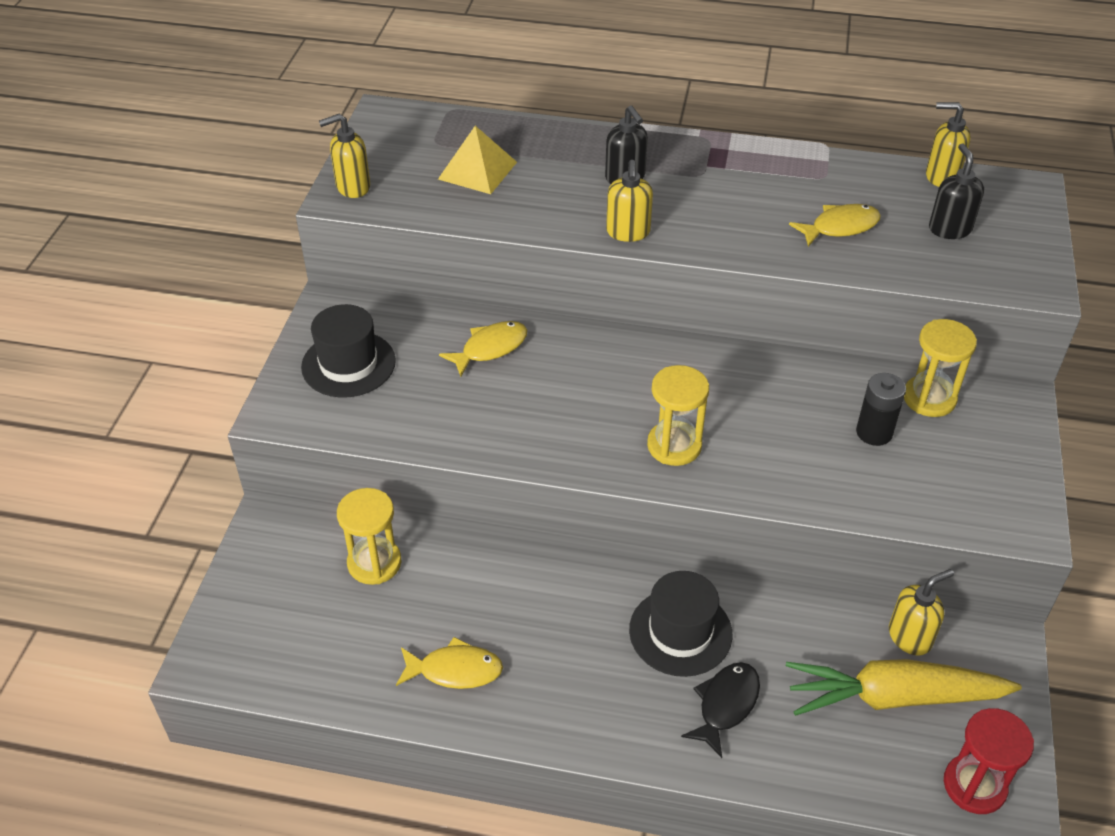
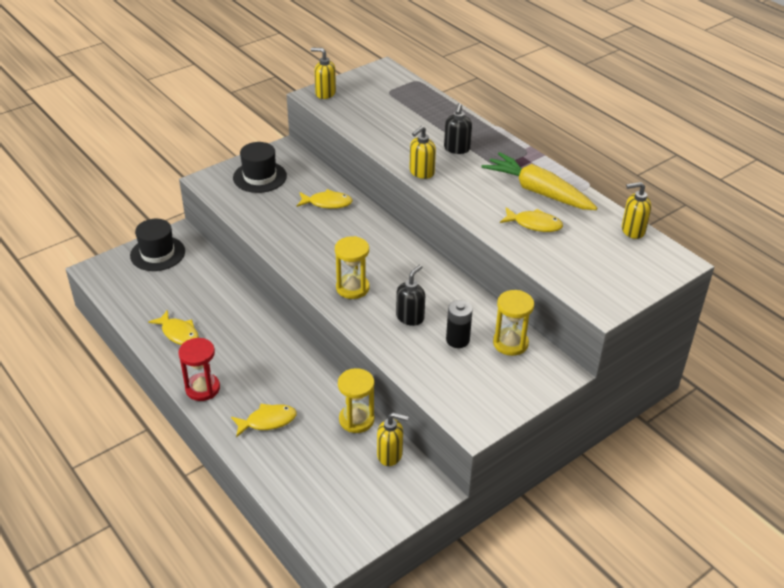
camera: 40 degrees right, 5 degrees down
yellow hourglass [337,488,401,585] -> yellow hourglass moved to [338,368,374,433]
yellow pyramid [438,126,517,194] -> none
black hat [629,571,733,677] -> black hat moved to [130,219,185,271]
black fish [681,662,760,758] -> yellow fish [231,404,297,437]
yellow carrot [786,659,1022,716] -> yellow carrot moved to [481,152,597,210]
yellow soap dispenser [926,102,971,187] -> yellow soap dispenser turned 60 degrees counterclockwise [622,182,651,239]
black soap dispenser [929,143,984,239] -> black soap dispenser moved to [396,265,425,326]
red hourglass [944,708,1034,814] -> red hourglass moved to [178,338,220,401]

